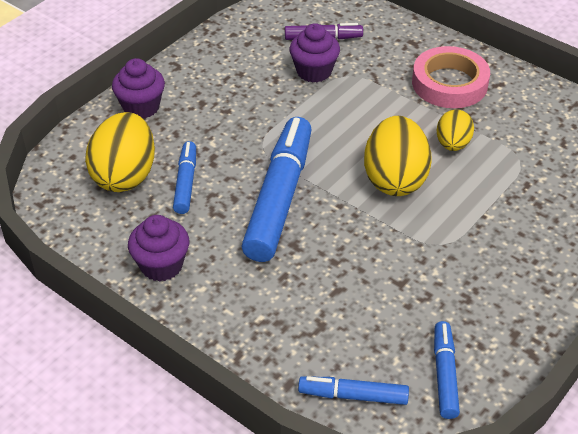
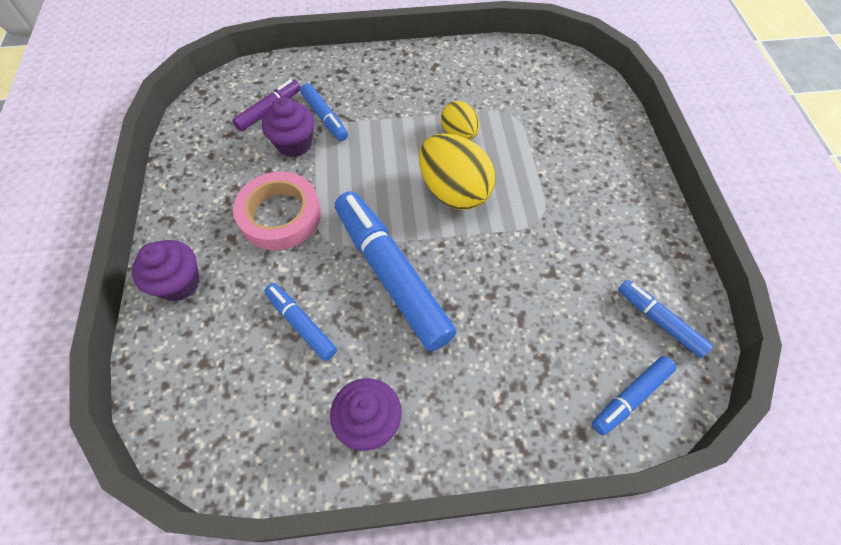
camera: 45 degrees left, 15 degrees up
yellow egg [85,112,155,192] -> none
pink tape [412,46,490,108] -> pink tape moved to [233,171,321,250]
none -> blue marker [300,83,348,141]

